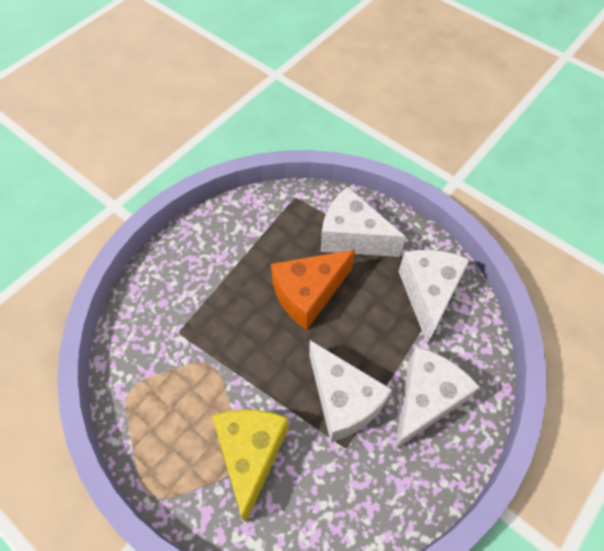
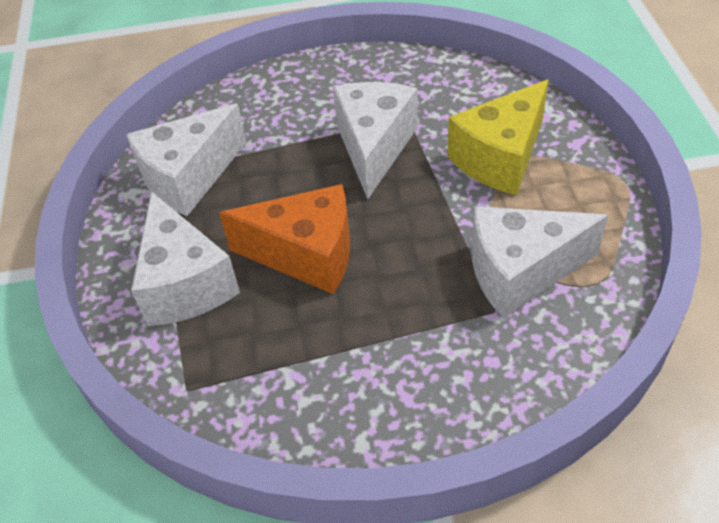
camera: 135 degrees left, 10 degrees down
white cheese [395,347,479,449] -> white cheese moved to [472,206,608,318]

